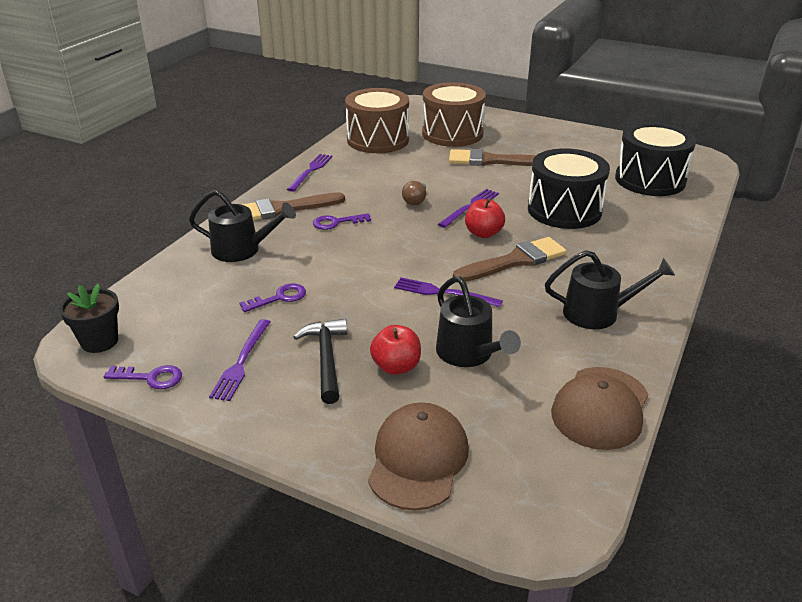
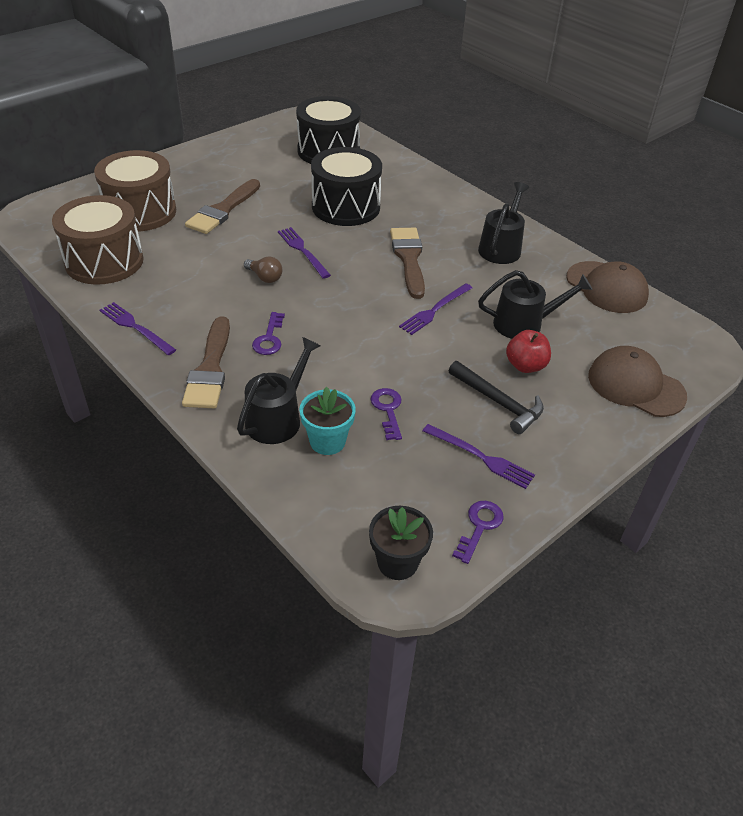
camera: 70 degrees left, 10 degrees up
black hammer [293,319,347,404] -> black hammer turned 150 degrees counterclockwise [449,361,544,434]
red apple [465,198,505,238] -> none
none -> turquoise flower pot [299,387,355,455]

